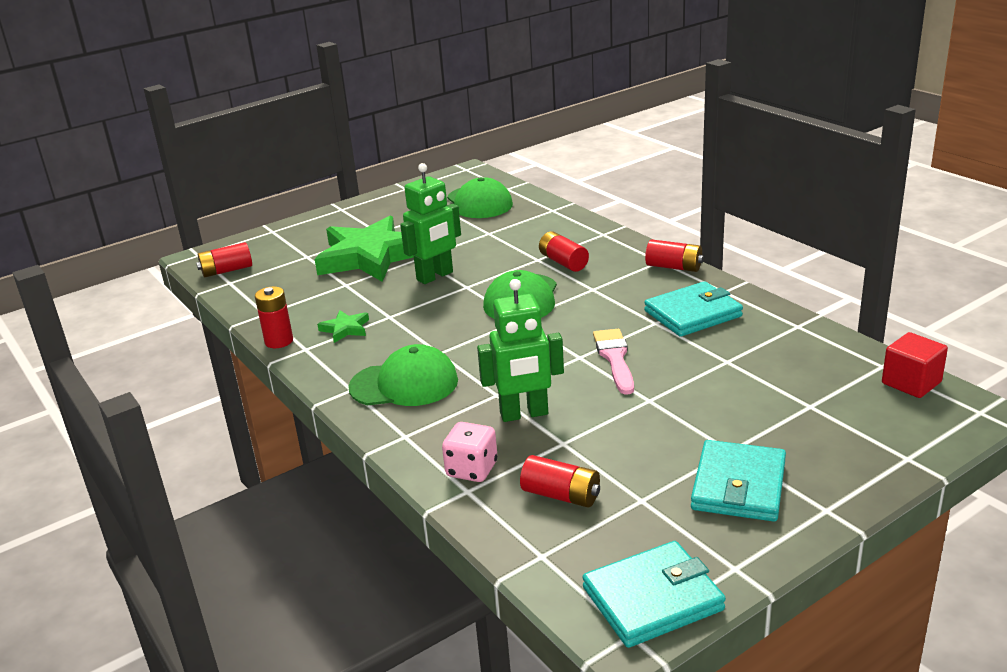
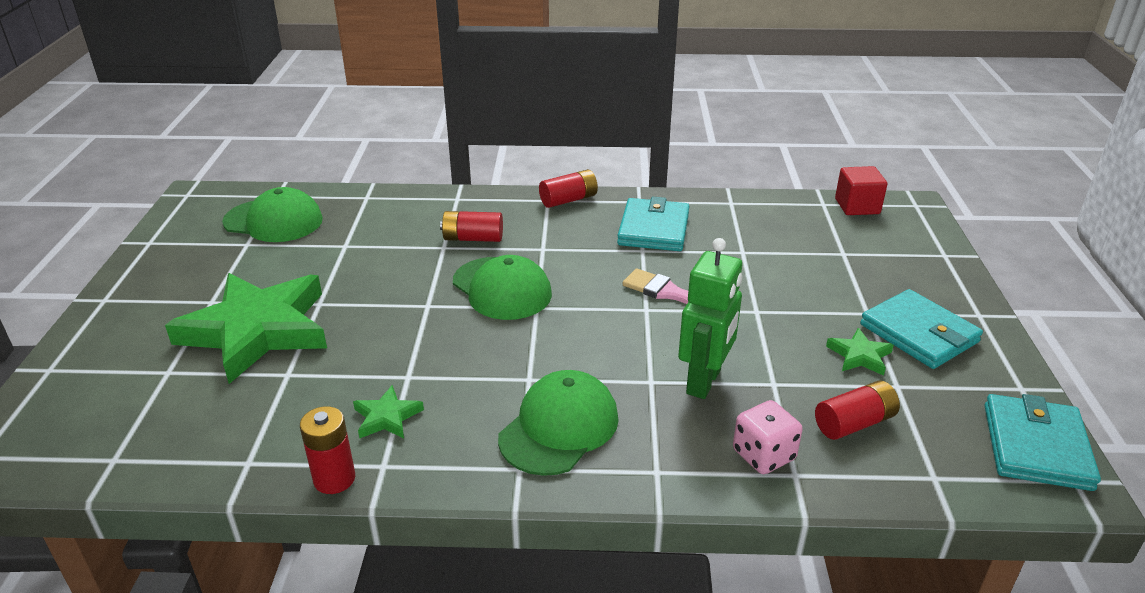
camera: 55 degrees left, 5 degrees up
red battery [196,242,252,277] -> none
green robot [400,163,461,284] -> none
none -> green star [826,328,894,376]

